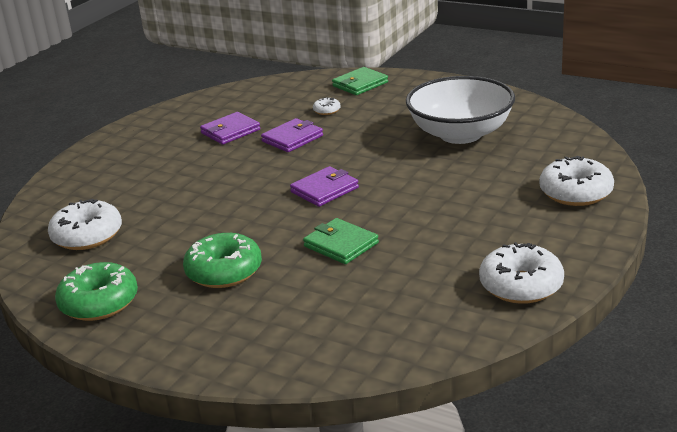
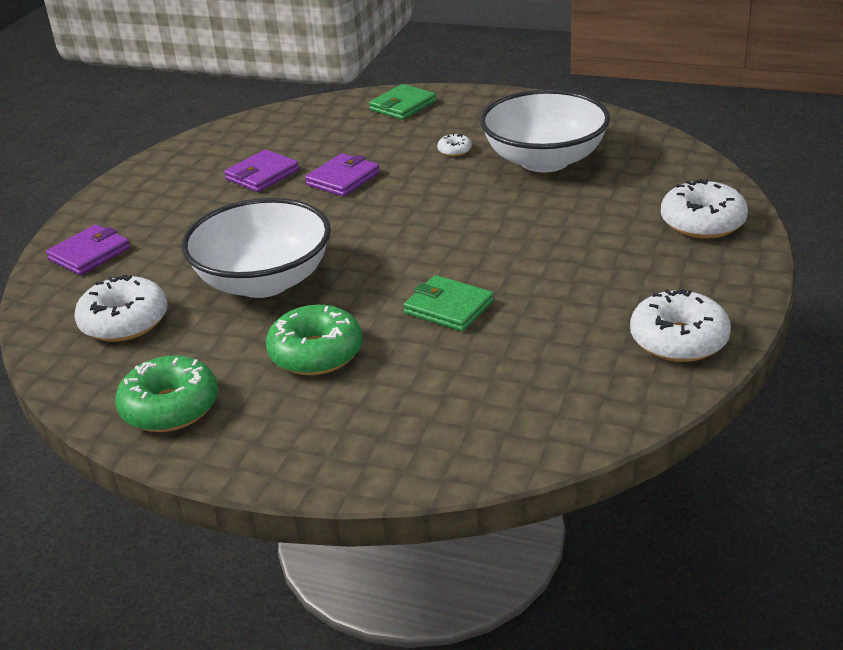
camera: 10 degrees left, 5 degrees up
purple wallet [290,166,359,207] -> purple wallet moved to [46,225,130,275]
white donut [313,97,341,115] -> white donut moved to [437,133,472,157]
none -> white bowl [182,198,331,298]

